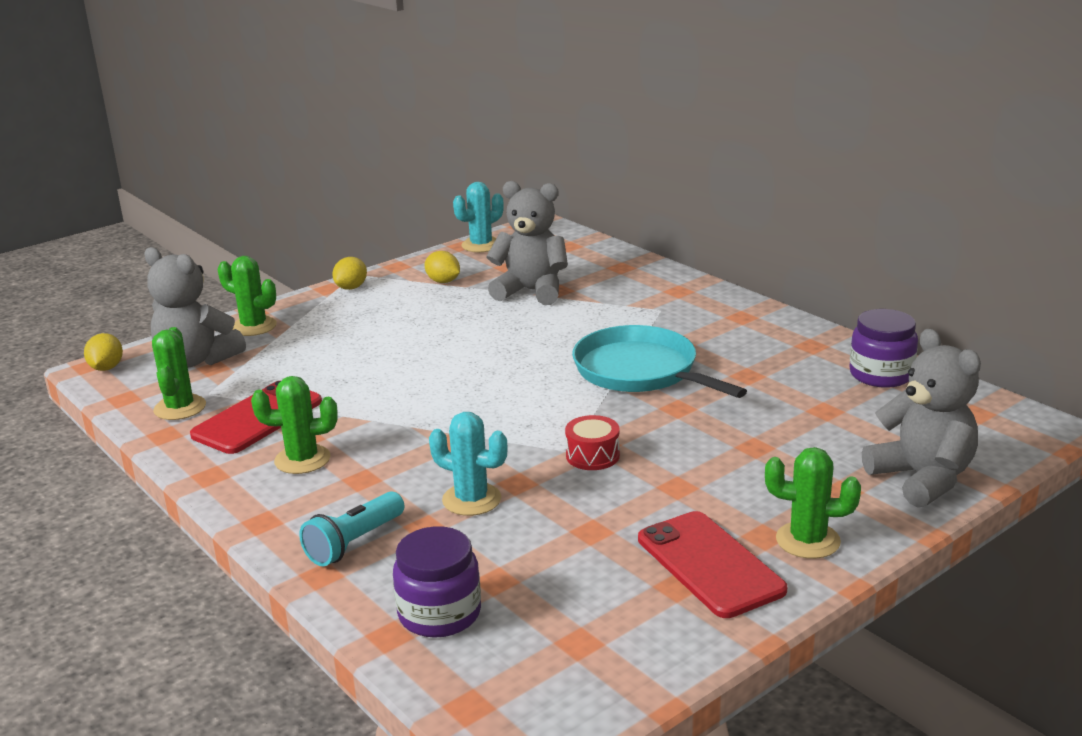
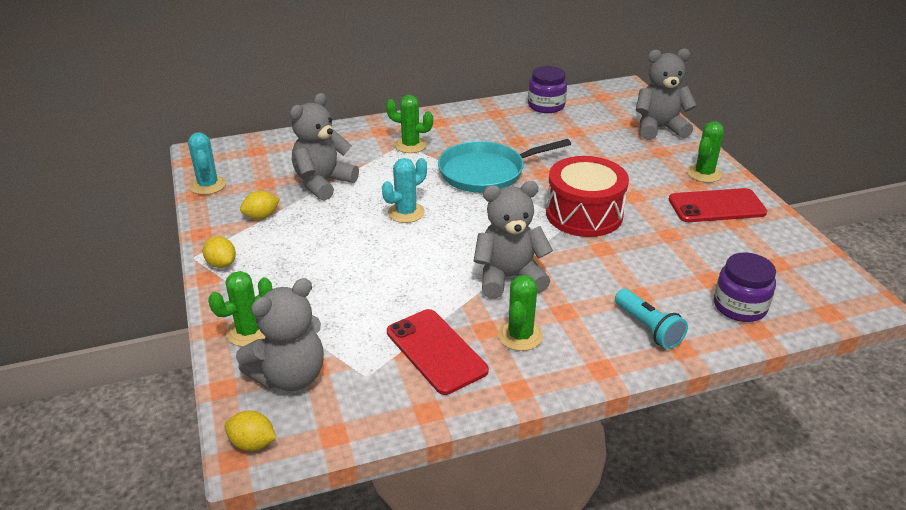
camera: 70 degrees left, 10 degrees up
green cactus [152,327,206,420] -> green cactus moved to [386,95,433,153]
turquoise cactus [429,412,508,516] -> turquoise cactus moved to [382,158,427,223]
red drum [565,415,620,470] -> red drum [546,156,629,237], size x2.17
none -> grey teddy bear [474,181,553,299]

